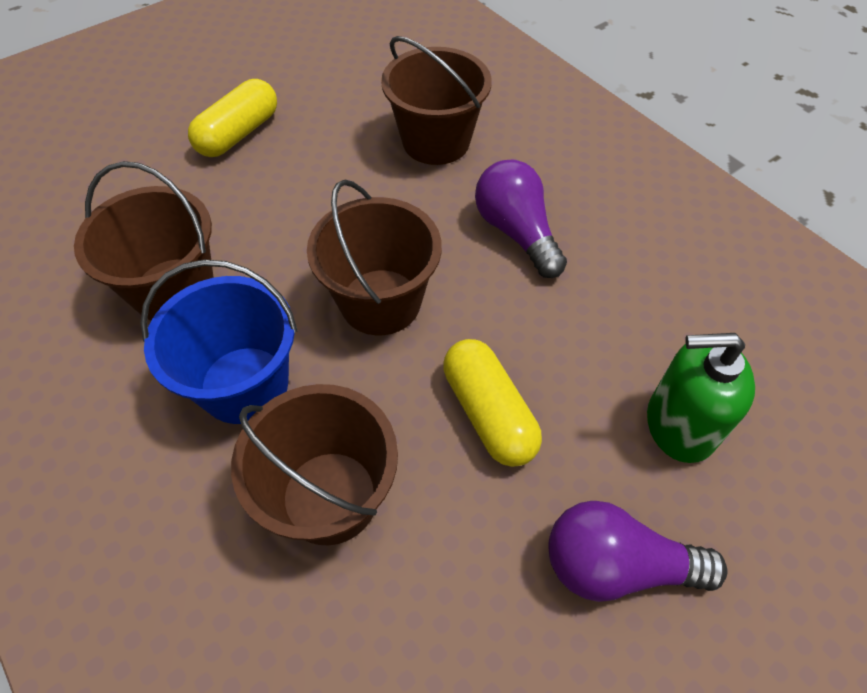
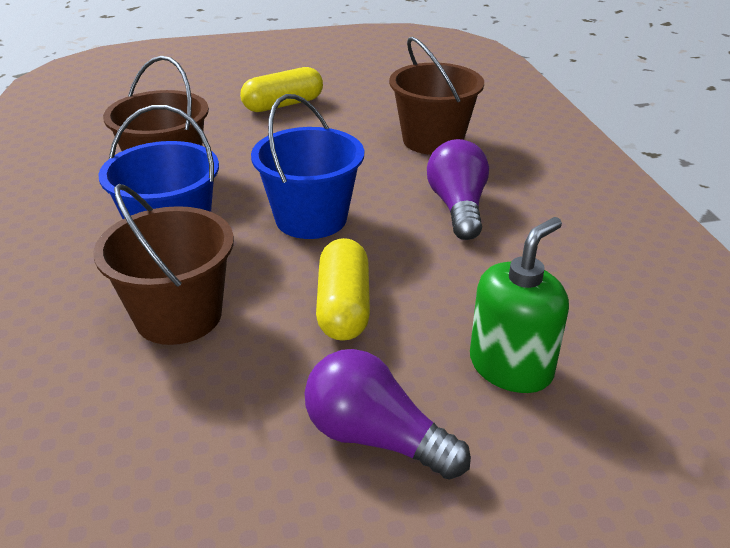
camera: 25 degrees right, 20 degrees down
brown bucket [307,180,442,335] -> blue bucket [251,94,364,239]
green soap dispenser [647,333,755,463] -> green soap dispenser turned 105 degrees clockwise [470,217,569,393]

